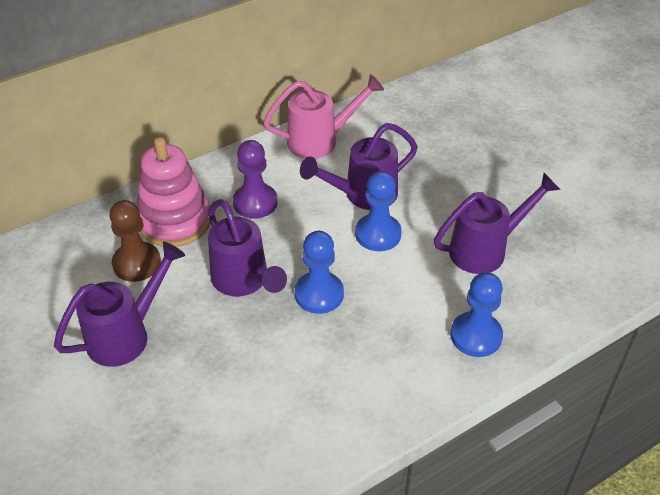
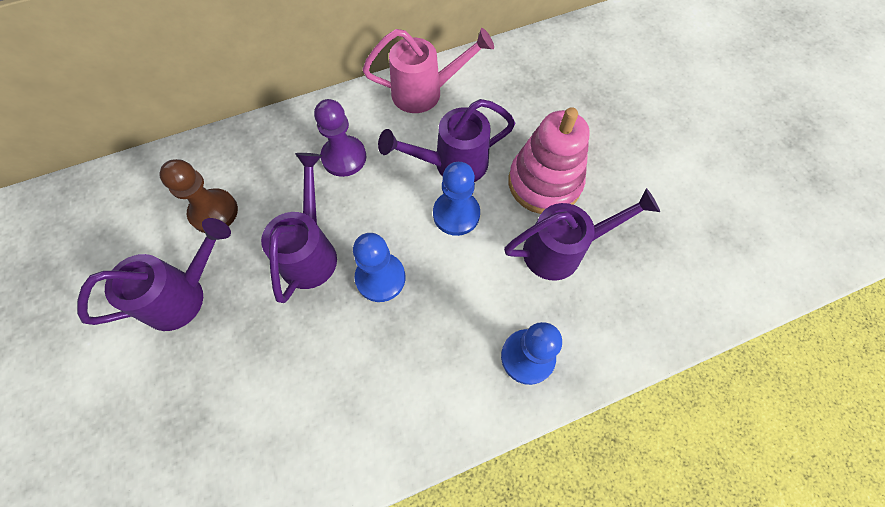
camera: 10 degrees right, 20 degrees up
pink stacking toy [137,137,210,247] -> pink stacking toy moved to [508,107,590,214]
purple watering can [208,199,287,296] -> purple watering can turned 150 degrees counterclockwise [261,153,337,303]

